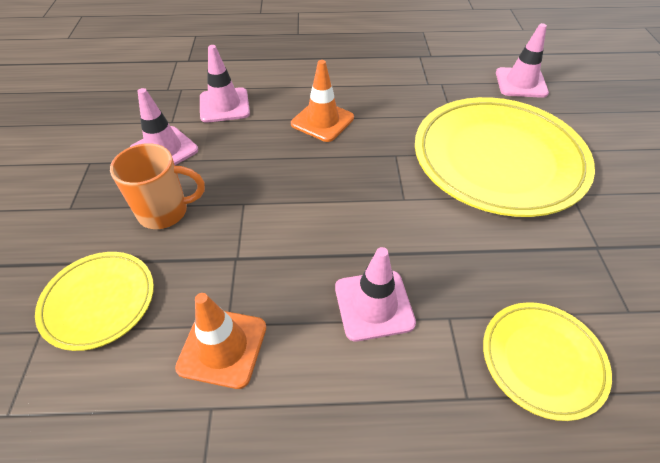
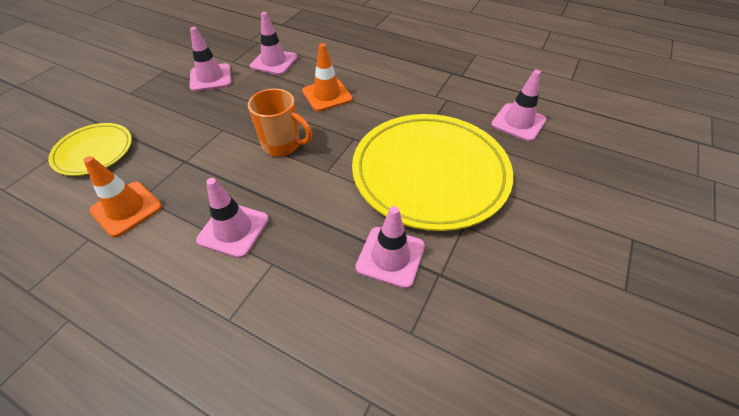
camera: 30 degrees right, 0 degrees up
orange mug [110,143,205,229] -> orange mug moved to [248,89,312,156]
yellow plate [483,302,612,421] -> none
none -> pink traffic cone [355,206,425,289]

